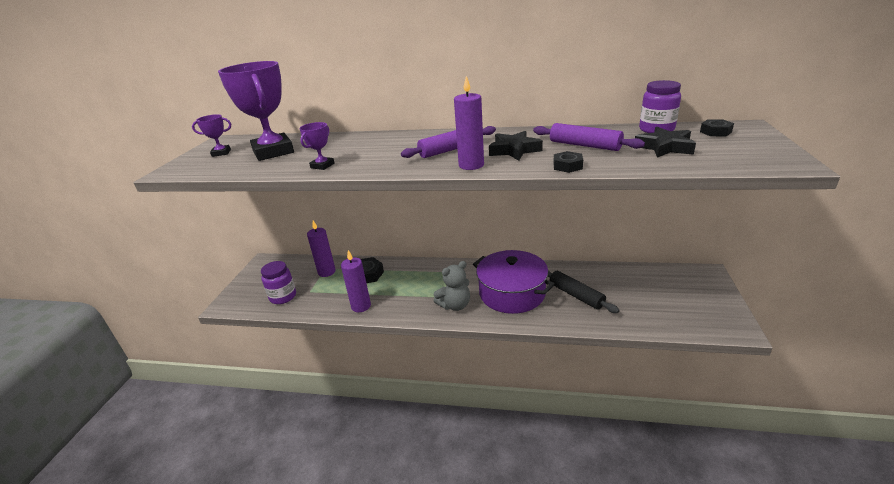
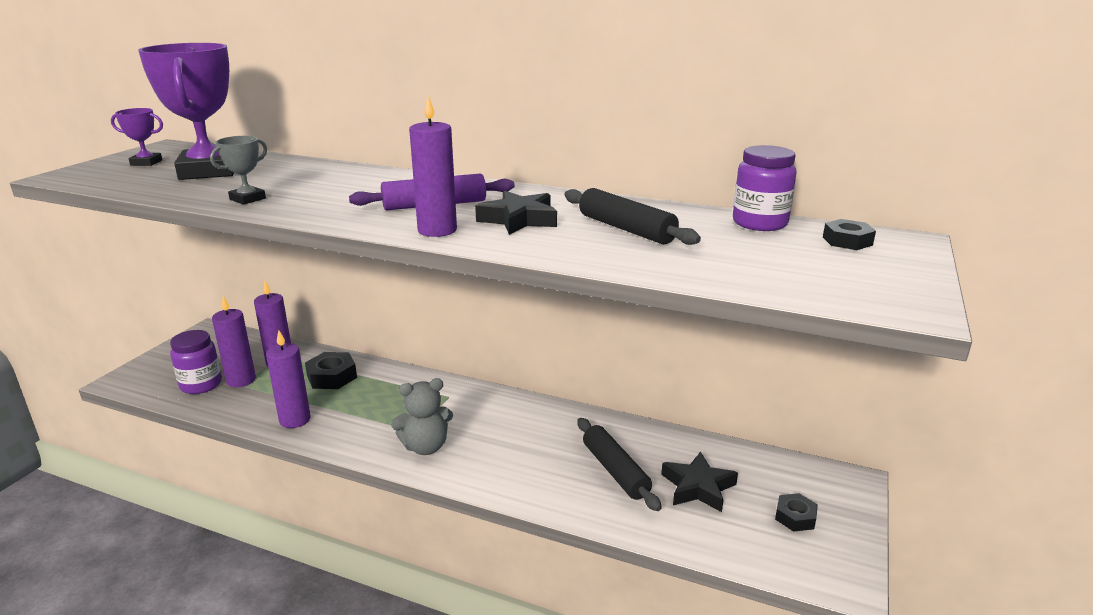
camera: 10 degrees right, 5 degrees down
purple trophy [299,122,335,170] -> grey trophy [210,136,267,205]
purple pot [473,250,555,314] -> none
purple rolling pin [533,123,645,151] -> black rolling pin [564,188,701,245]
black nut [553,151,583,173] -> black nut moved to [775,493,818,532]
black star [635,127,696,158] -> black star moved to [661,452,738,512]
none -> purple candle [212,296,256,387]

